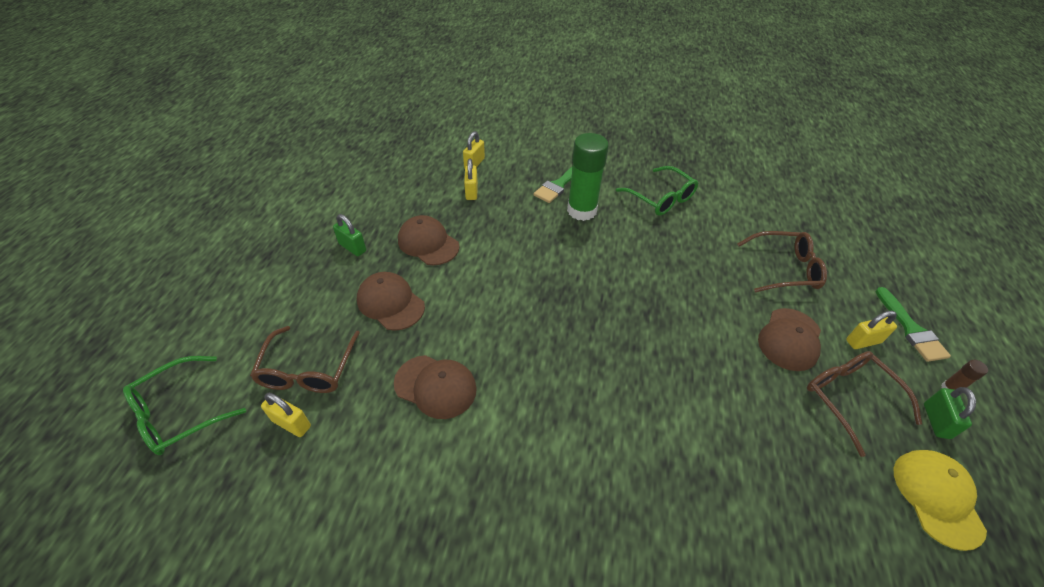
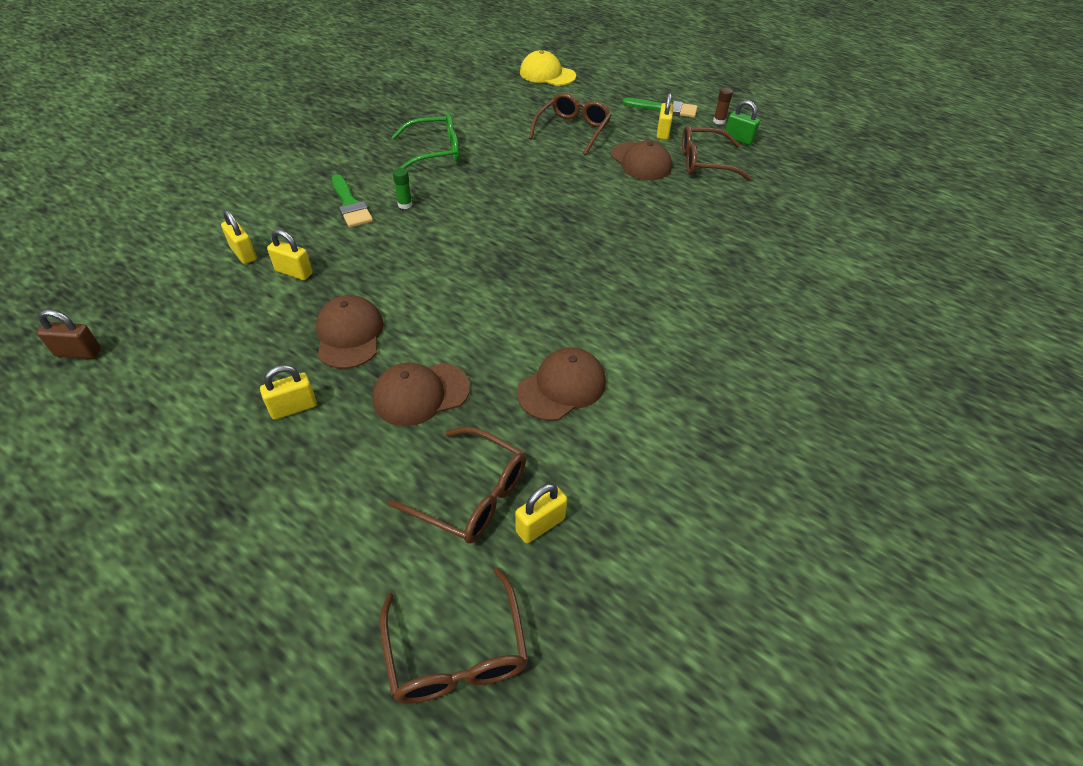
camera: 65 degrees left, 0 degrees up
green glasses [123,356,246,455] -> brown glasses [380,567,528,704]
green padlock [333,214,366,256] -> yellow padlock [260,365,317,420]
brown cap [398,215,459,265] -> brown cap turned 105 degrees clockwise [316,295,384,369]
green glue stick [567,133,609,221] -> green glue stick [393,168,412,209], size x0.40
yellow cap [894,450,987,551] -> yellow cap moved to [520,50,576,86]
none -> brown padlock [37,310,101,359]

